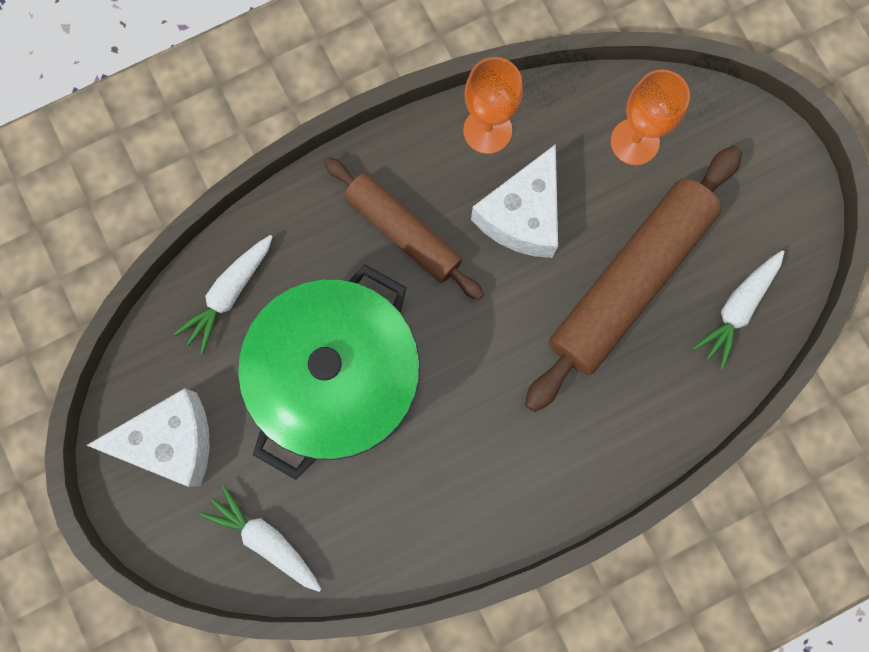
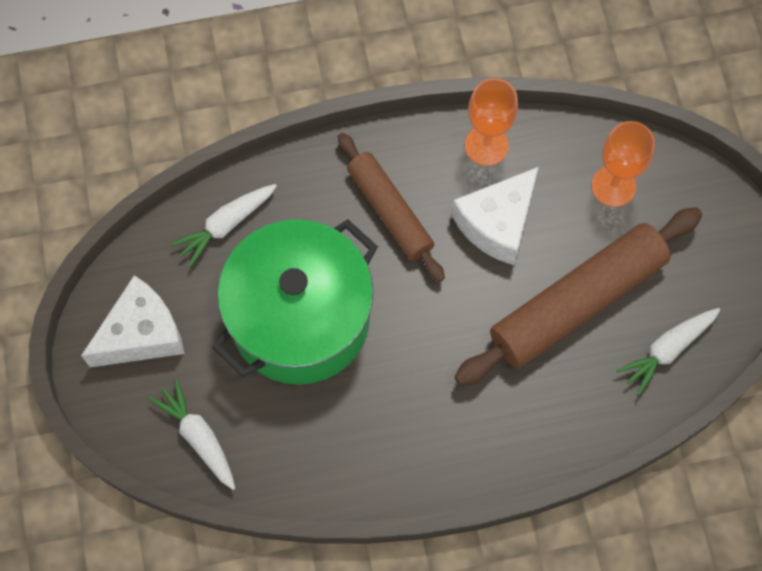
camera: 15 degrees right, 10 degrees down
white cheese [87,388,210,487] -> white cheese turned 45 degrees counterclockwise [81,275,185,367]

